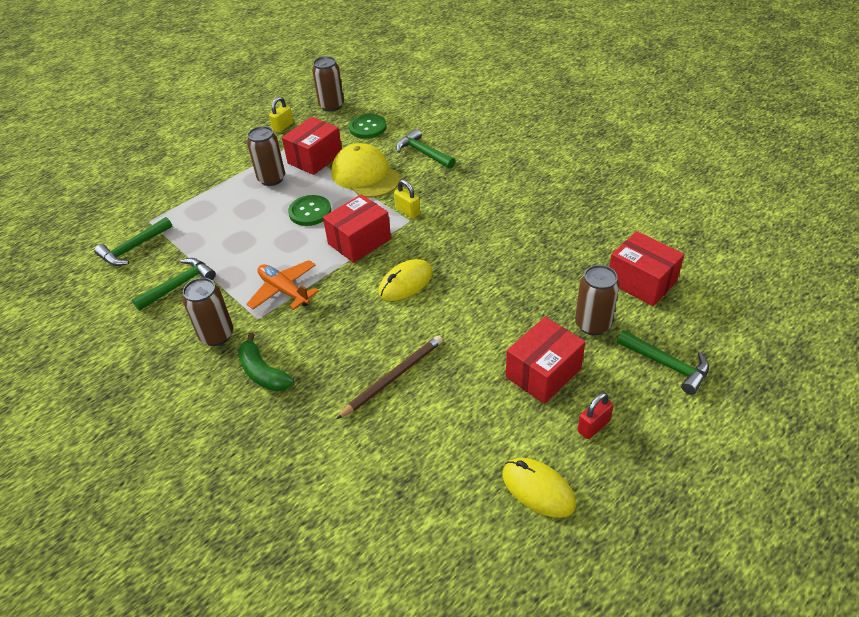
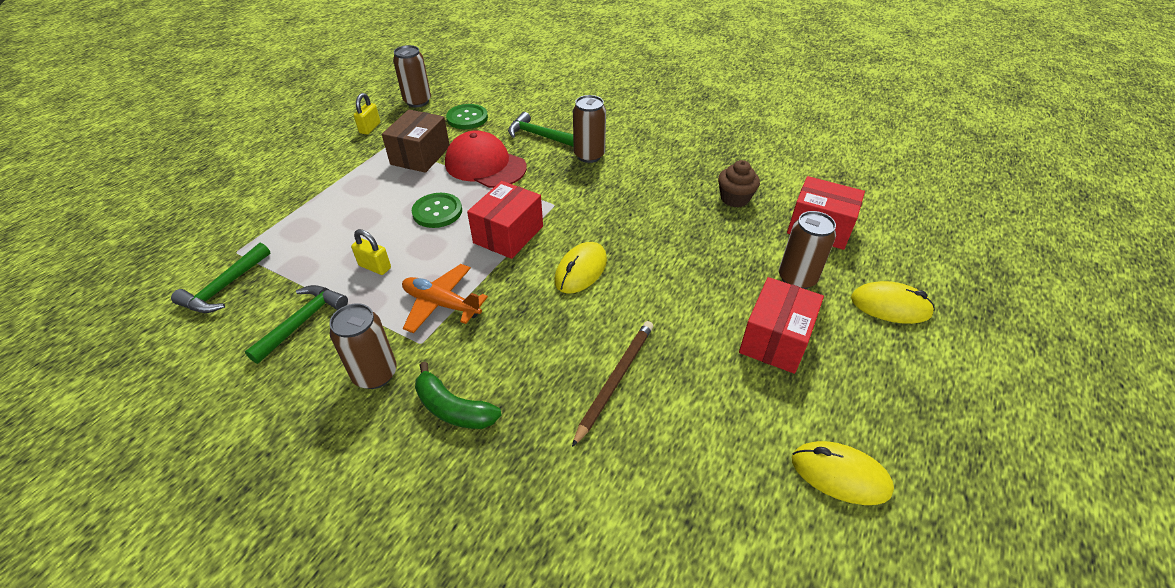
camera: 20 degrees left, 0 degrees up
brown can [247,126,285,186] -> brown can moved to [573,95,606,163]
red box [282,117,342,175] -> brown box [382,110,450,173]
yellow cap [331,143,400,198] -> red cap [445,130,527,188]
yellow padlock [394,180,420,218] -> yellow padlock moved to [351,229,391,275]
red padlock [577,392,614,439] -> none
green hammer [617,330,709,395] -> yellow mouse [851,281,935,324]
none -> brown cupcake [718,160,760,207]

